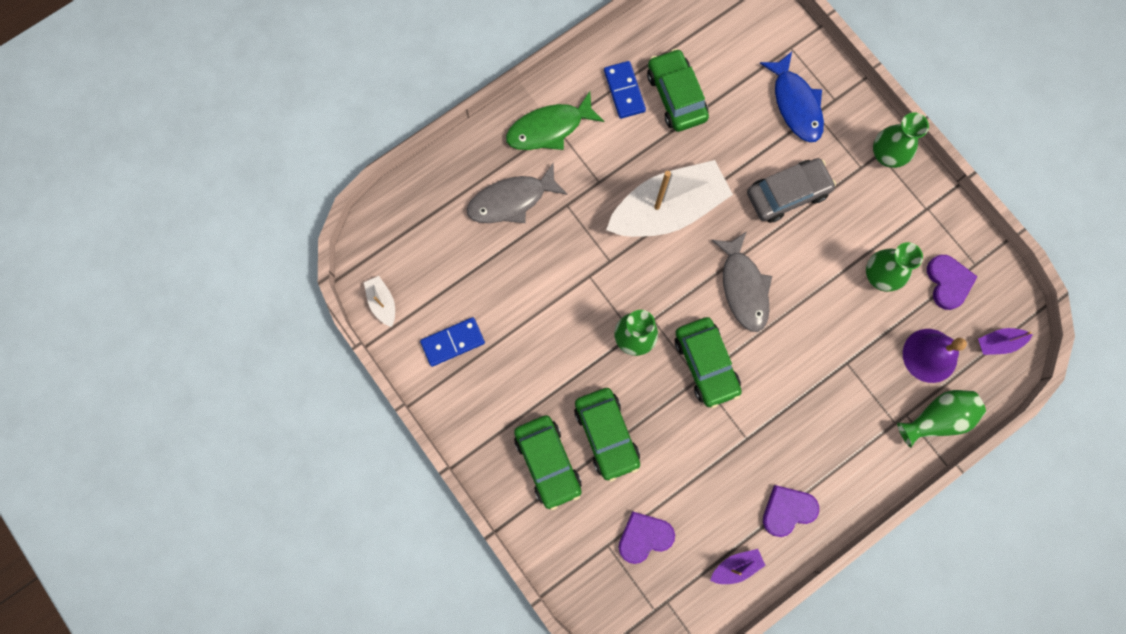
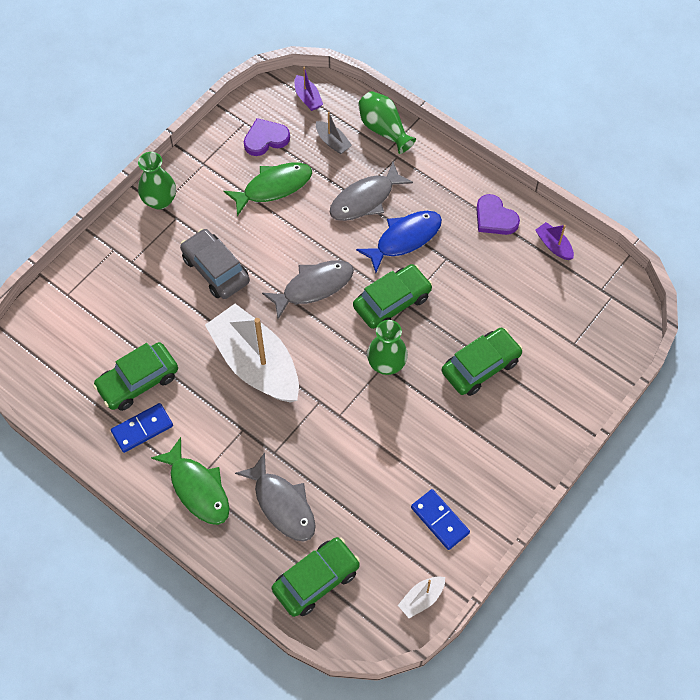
camera: 105 degrees left, 15 degrees down
green car [514,415,582,510] -> green car moved to [272,537,360,617]
purple heart [619,511,675,564] -> none
blue fish [760,52,824,142] -> blue fish moved to [356,211,442,273]
green vase [866,242,923,292] -> green fish [224,163,312,216]
purple bell [903,329,967,383] -> grey boat [316,112,352,154]
none -> grey fish [330,162,413,221]

